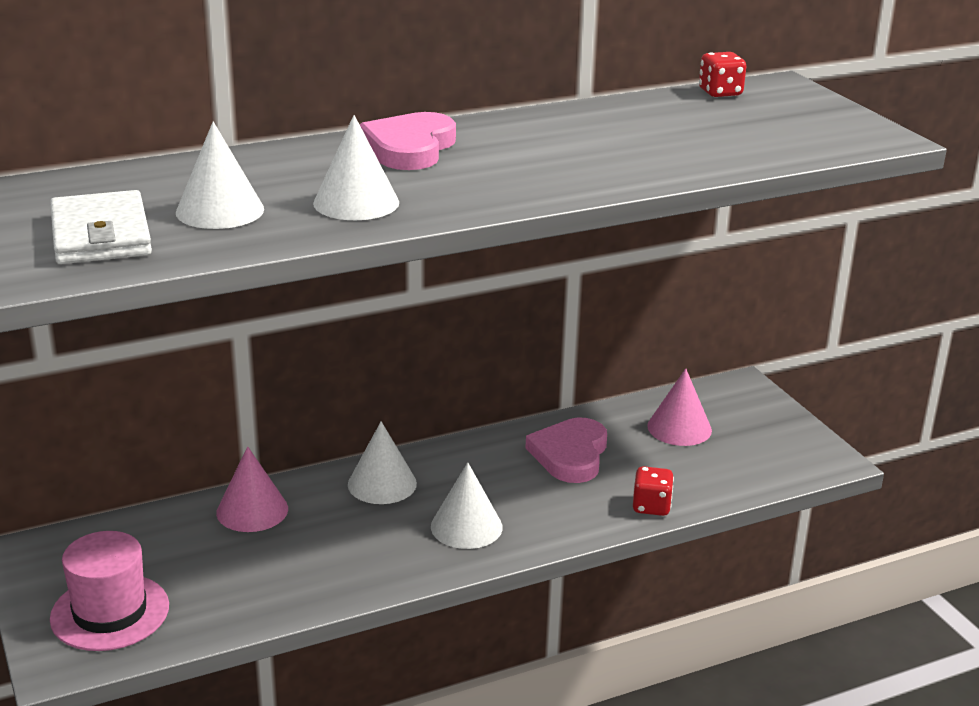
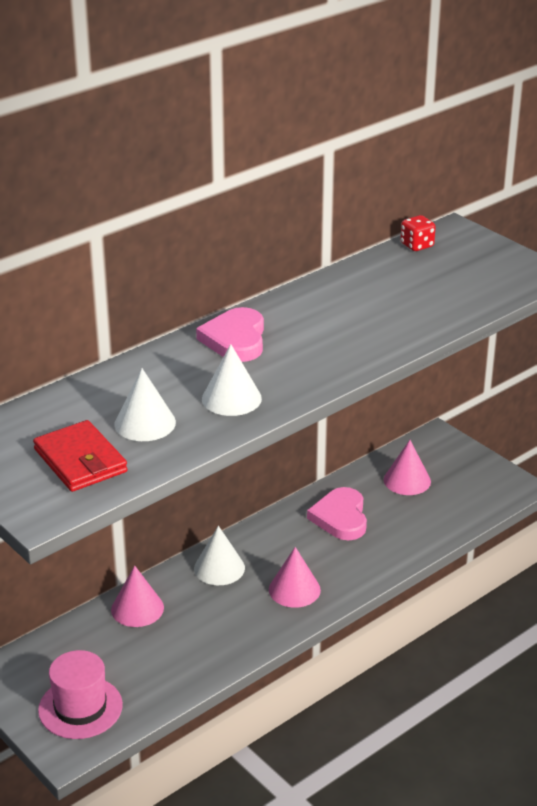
camera: 15 degrees left, 5 degrees up
white wallet [50,190,152,264] -> red wallet [33,420,128,492]
white cone [431,462,503,549] -> pink cone [269,547,321,608]
red dice [633,466,674,516] -> none

